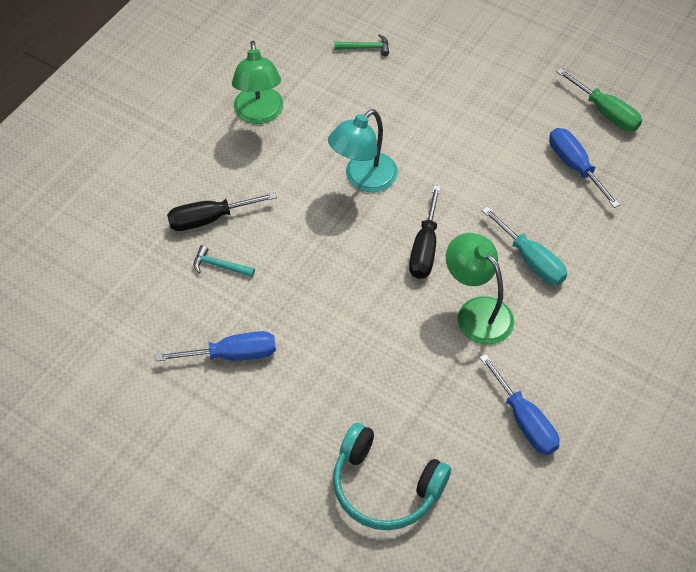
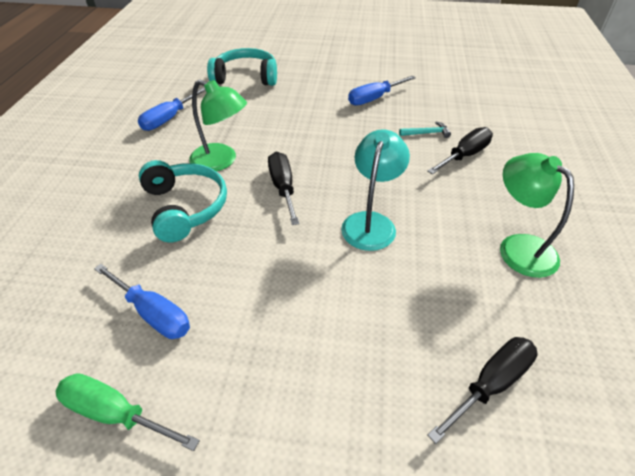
camera: 155 degrees right, 10 degrees down
green hammer [334,34,389,56] -> black screwdriver [427,337,538,444]
blue screwdriver [480,354,559,455] -> blue screwdriver turned 90 degrees counterclockwise [138,87,206,131]
turquoise screwdriver [482,207,567,285] -> turquoise headphones [139,160,227,242]

